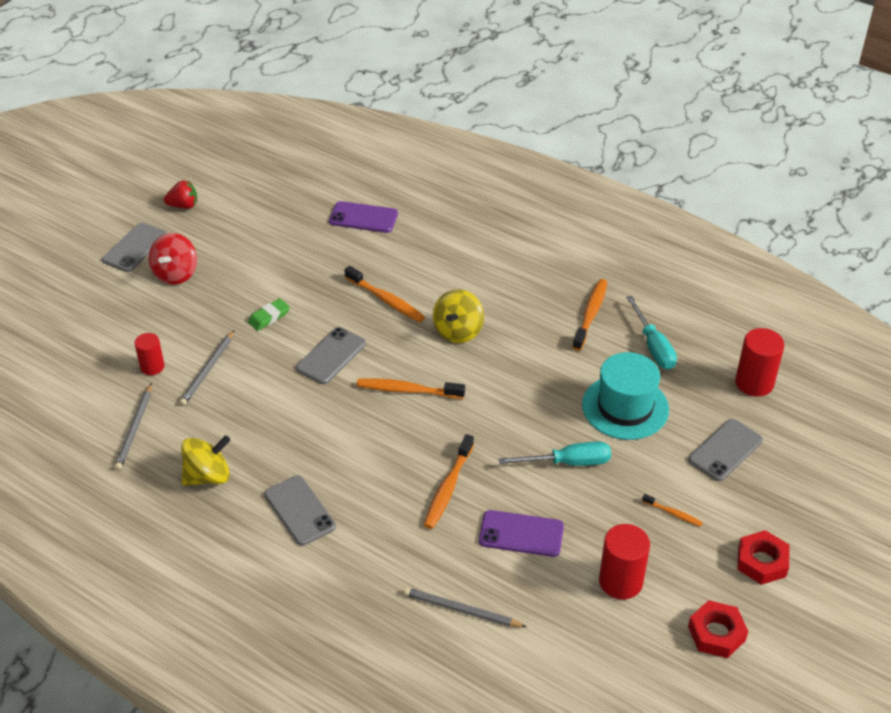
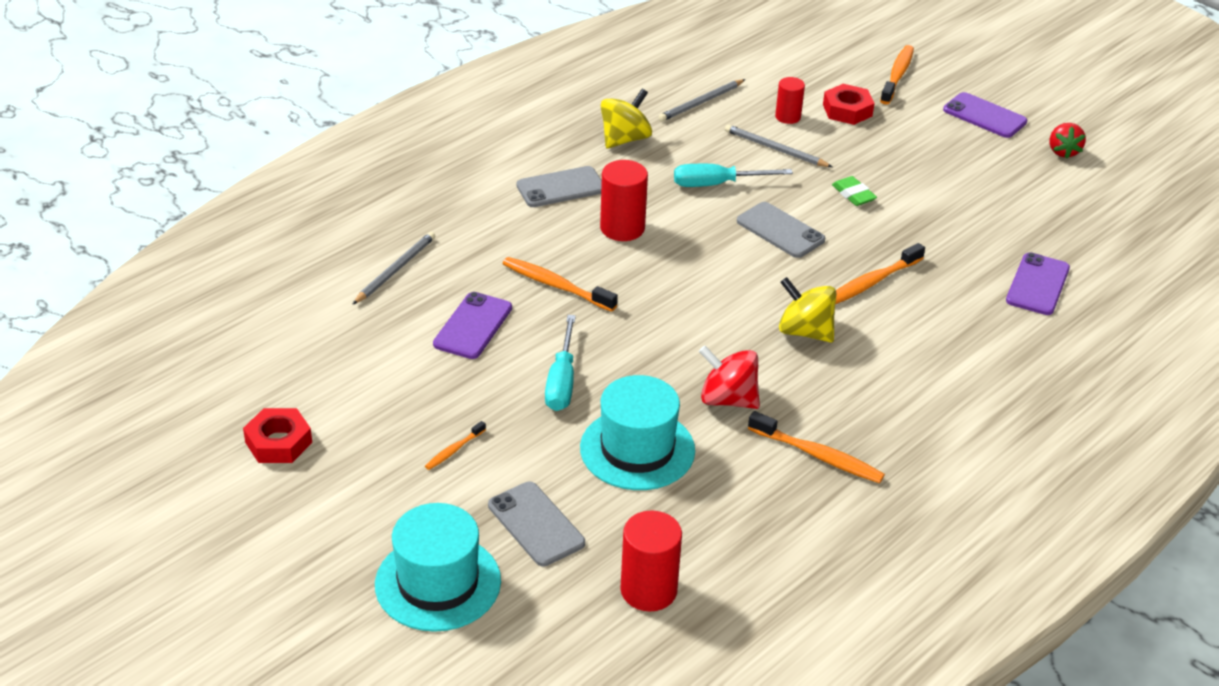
camera: 100 degrees right, 5 degrees down
grey phone [102,223,167,272] -> purple phone [943,92,1027,138]
grey pencil [114,383,152,470] -> grey pencil turned 60 degrees counterclockwise [658,79,745,122]
red spinning top [149,233,197,285] -> red spinning top moved to [699,346,760,409]
yellow spinning top [181,435,230,486] -> yellow spinning top turned 120 degrees counterclockwise [601,89,652,149]
orange toothbrush [357,378,465,399] -> orange toothbrush moved to [880,45,914,105]
red cylinder [599,524,650,599] -> red cylinder moved to [600,160,648,241]
turquoise screwdriver [626,296,677,370] -> turquoise screwdriver moved to [674,164,793,187]
red nut [737,530,789,585] -> red nut moved to [823,84,874,125]
none -> turquoise hat [375,503,501,632]

